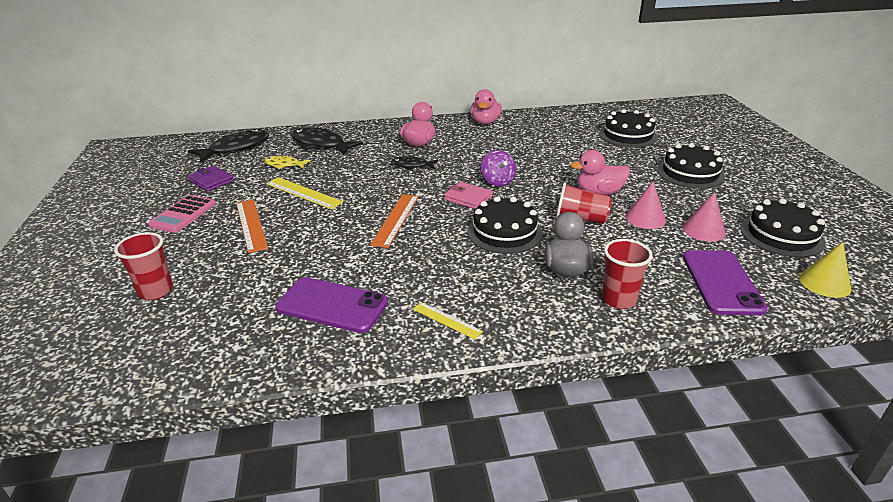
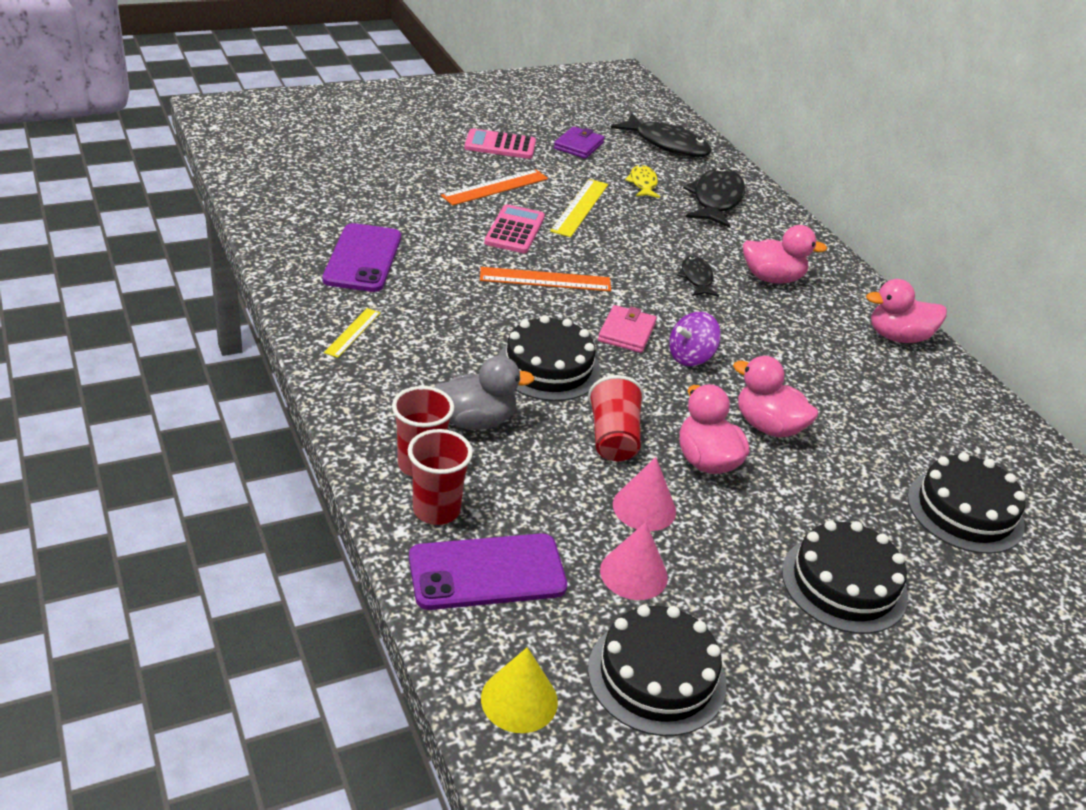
camera: 70 degrees right, 5 degrees up
red cup [114,232,173,300] -> red cup moved to [408,429,473,525]
none -> pink calculator [484,204,545,253]
none -> pink duck [733,356,818,438]

